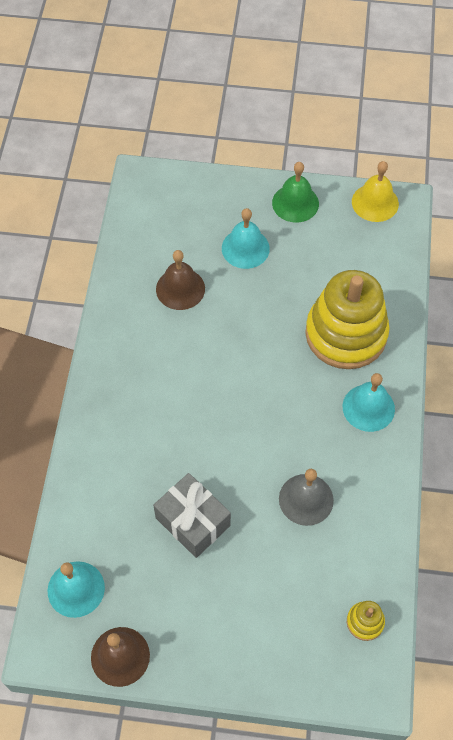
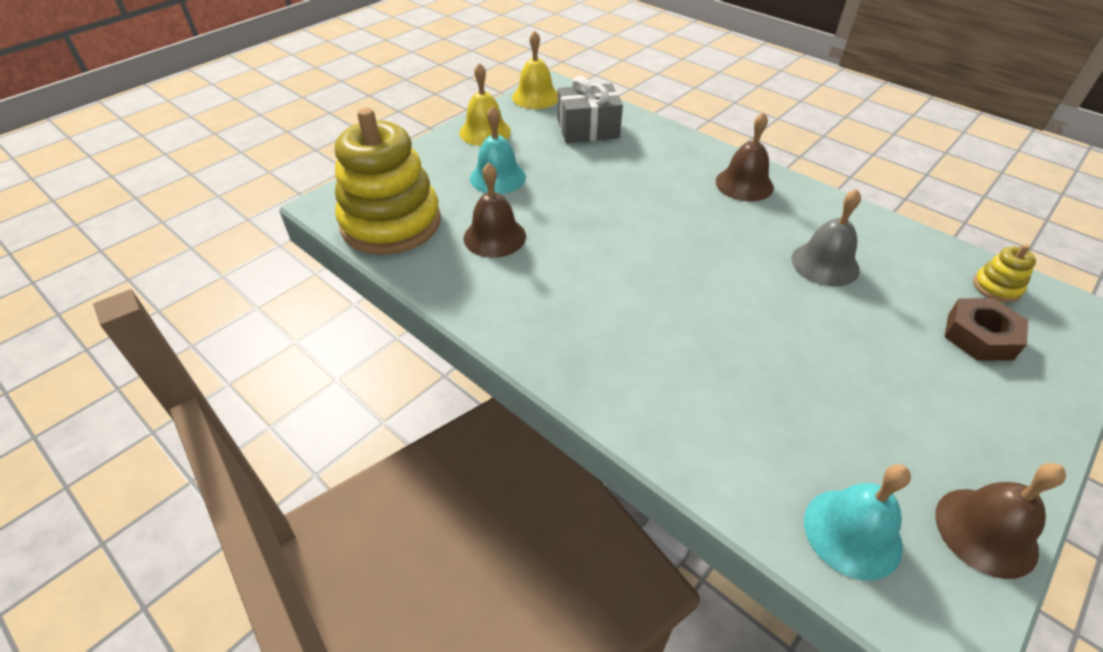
camera: 55 degrees left, 15 degrees down
grey gift [153,473,231,558] -> grey gift moved to [558,76,623,143]
green bell [272,162,319,223] -> yellow bell [459,63,511,146]
yellow stacking toy [305,270,390,369] -> yellow stacking toy moved to [335,108,441,254]
turquoise bell [343,373,395,432] -> brown bell [716,112,774,201]
none -> brown nut [944,298,1028,361]

